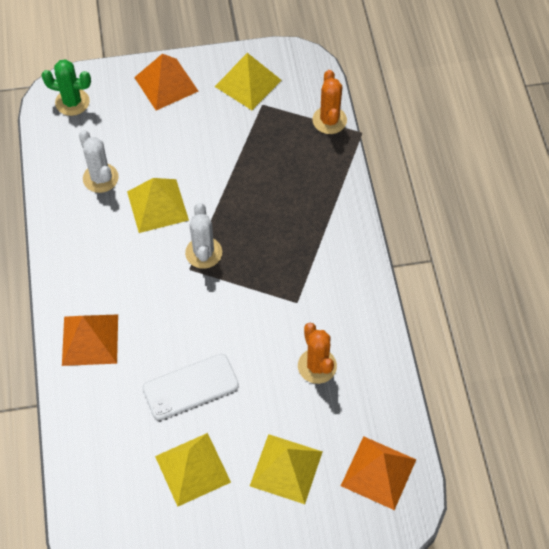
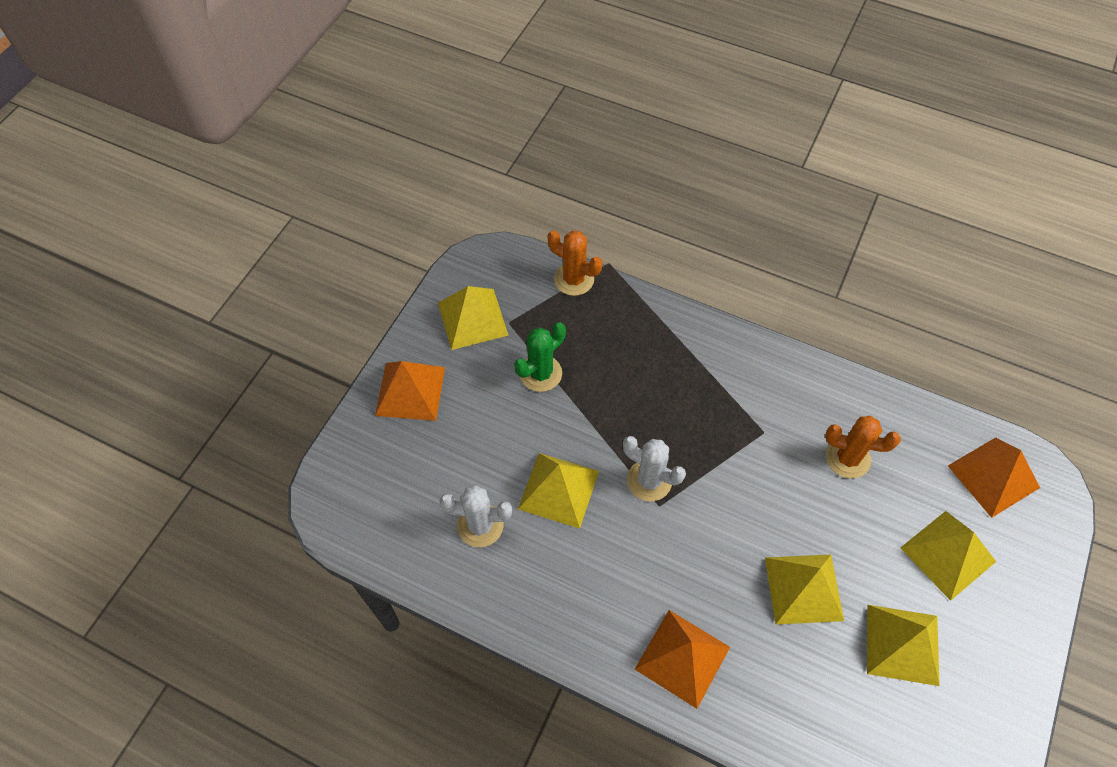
camera: 55 degrees left, 0 degrees up
green cactus [41,59,91,116] -> green cactus moved to [514,322,566,392]
white phone [142,354,239,420] -> yellow pyramid [765,555,844,624]

